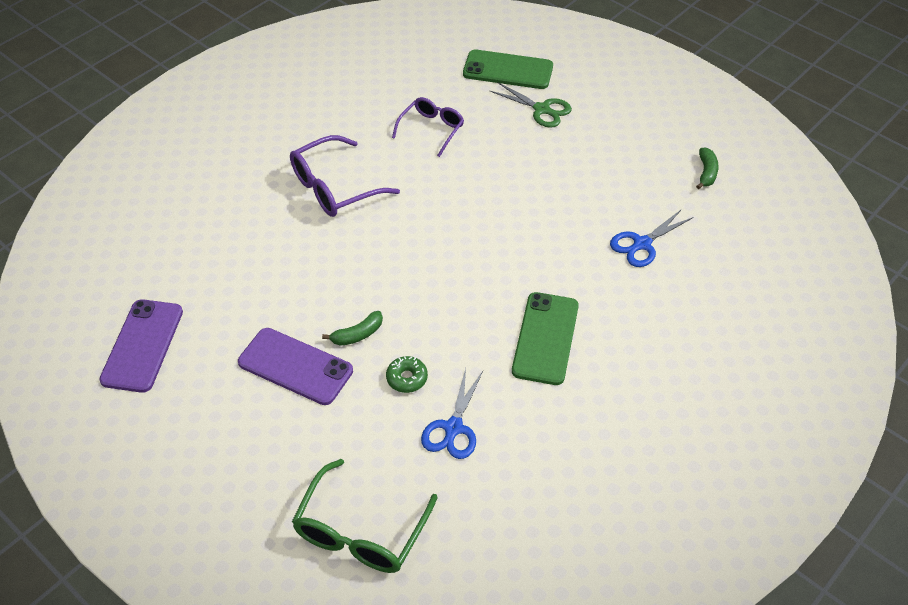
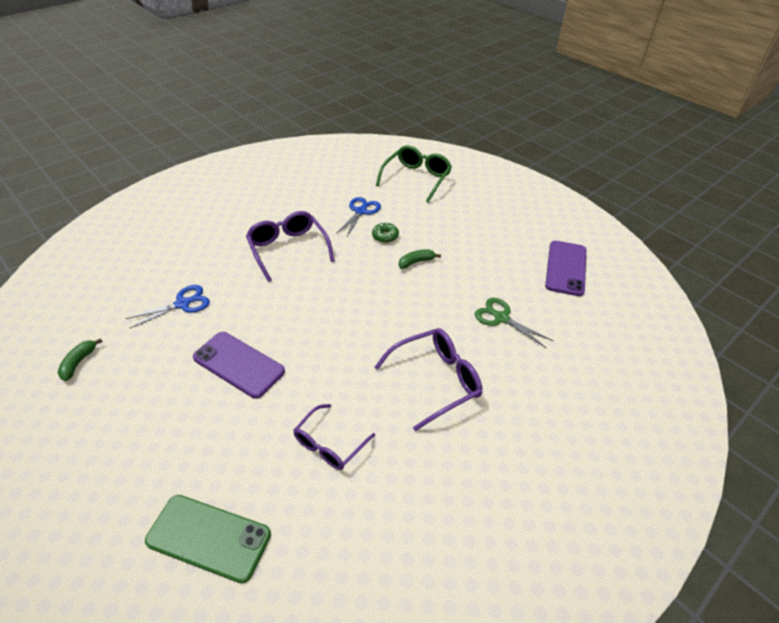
camera: 175 degrees left, 5 degrees down
purple phone [238,328,353,405] -> purple phone moved to [193,332,285,399]
green scissors [490,82,572,128] -> green scissors moved to [475,298,553,348]
green phone [512,292,579,385] -> purple glasses [246,211,334,282]

